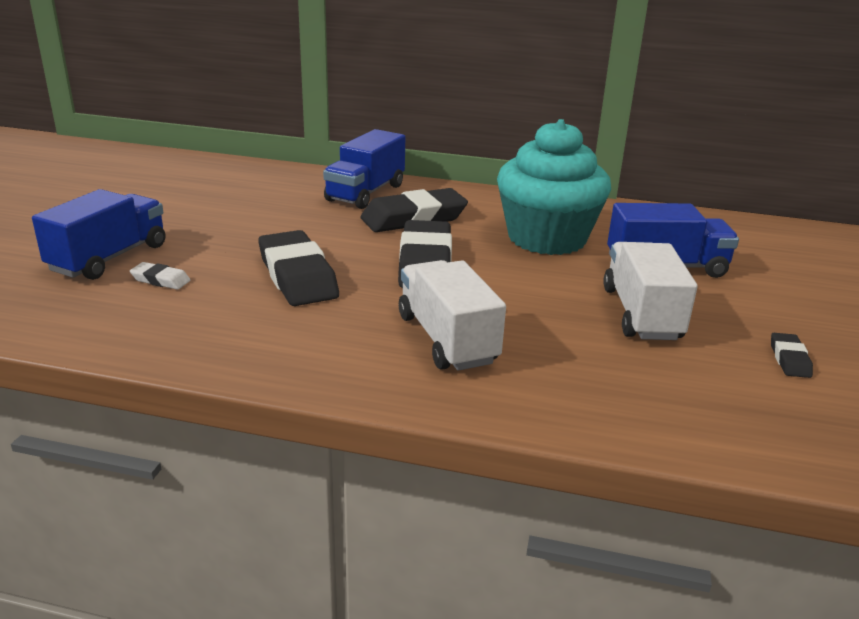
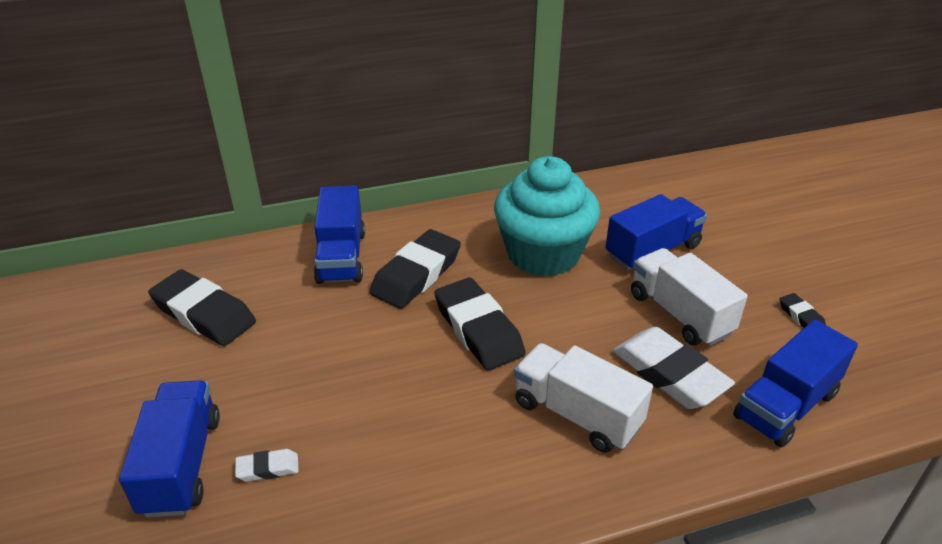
camera: 30 degrees left, 10 degrees up
black eraser [259,230,339,306] -> black eraser moved to [148,269,256,346]
none -> white eraser [613,327,735,409]
none -> blue truck [733,320,858,448]

